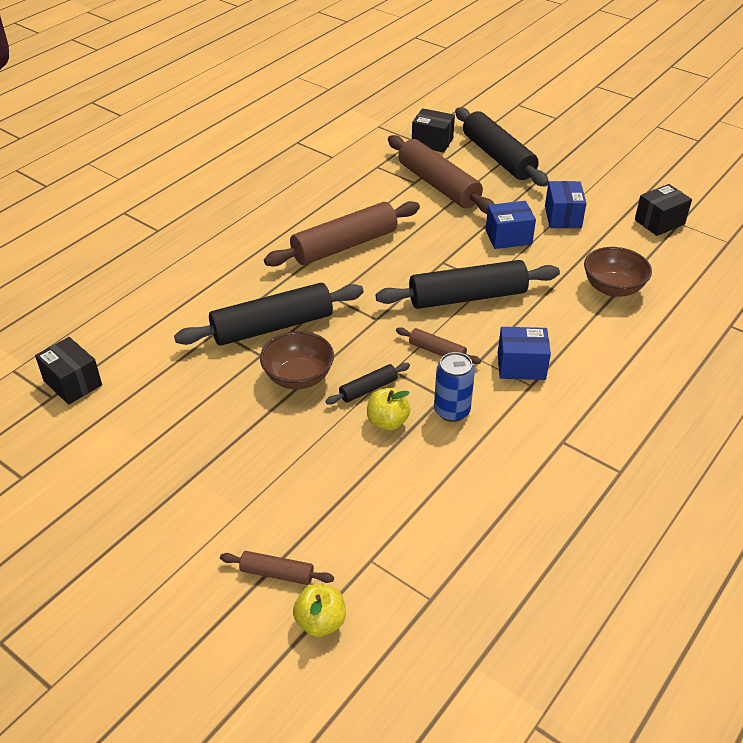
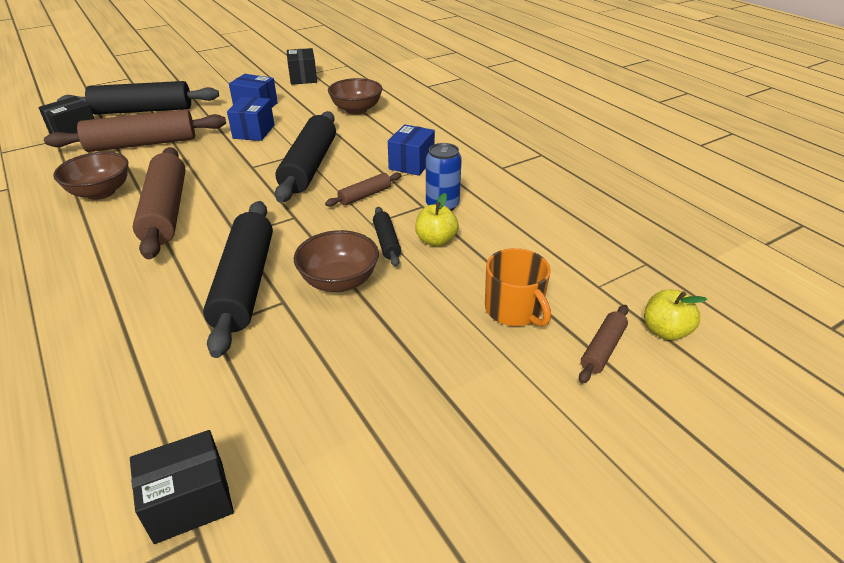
camera: 70 degrees left, 5 degrees down
none -> brown bowl [53,152,128,200]
none -> orange mug [485,248,551,327]

